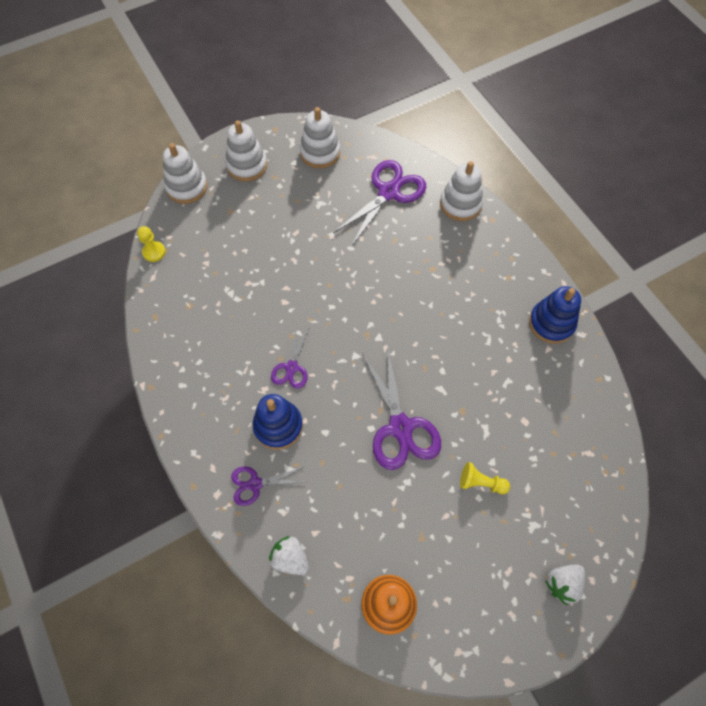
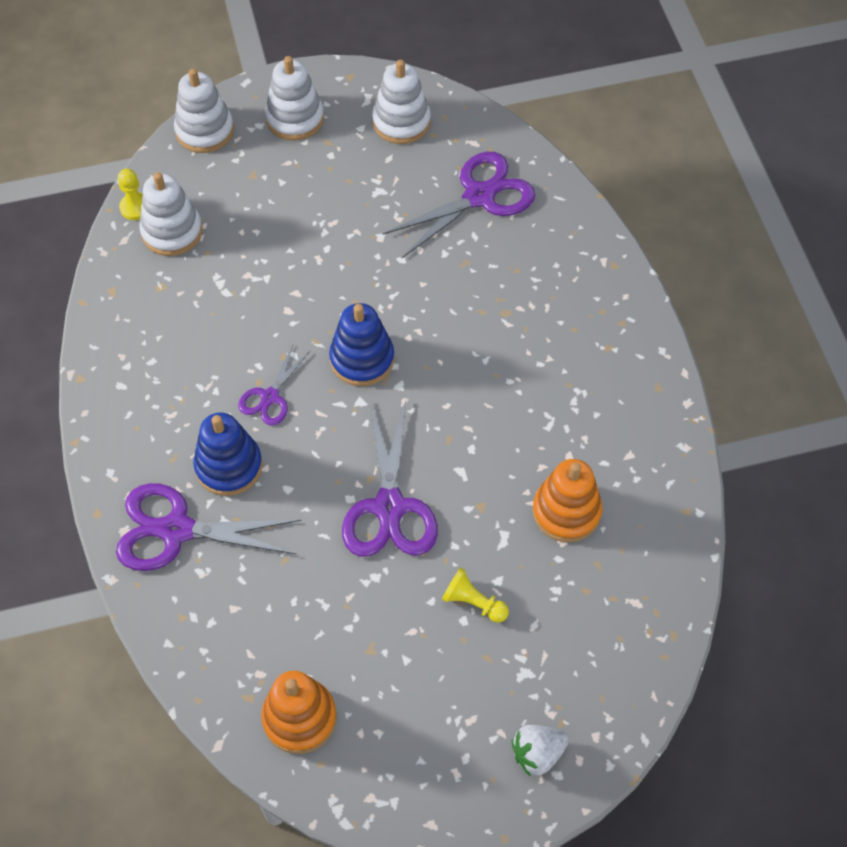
camera: 15 degrees right, 5 degrees down
purple scissors [231,467,304,506] -> purple scissors [116,483,301,571], size x1.80
white strawberry [269,536,309,575] -> none
white stacking toy [440,161,483,221] -> white stacking toy moved to [140,172,203,256]
blue stacking toy [529,286,581,344] -> blue stacking toy moved to [329,303,394,386]
none -> orange stacking toy [533,459,602,542]

